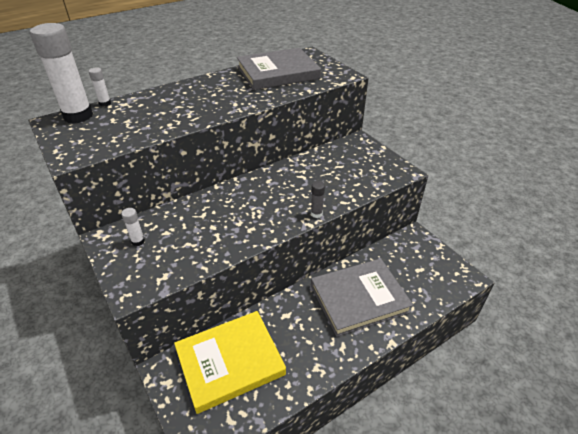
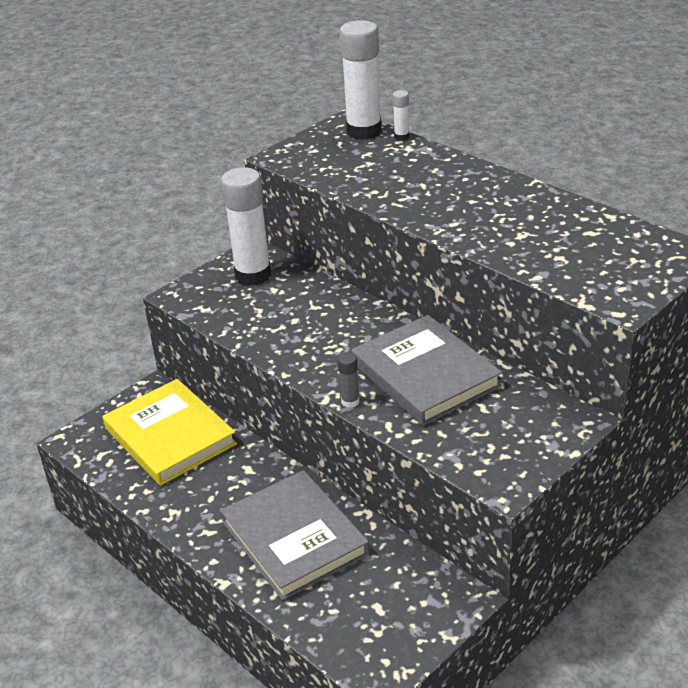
camera: 80 degrees right, 5 degrees down
white glue stick [121,208,145,246] -> white glue stick [221,167,271,286], size x2.33
grey book [237,48,321,90] -> grey book moved to [351,315,502,426]

